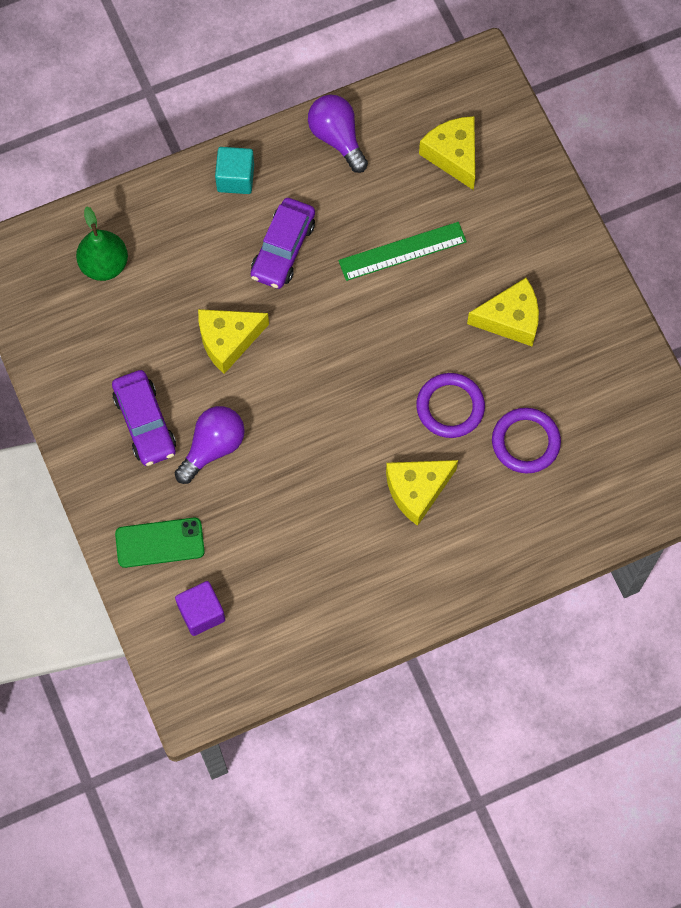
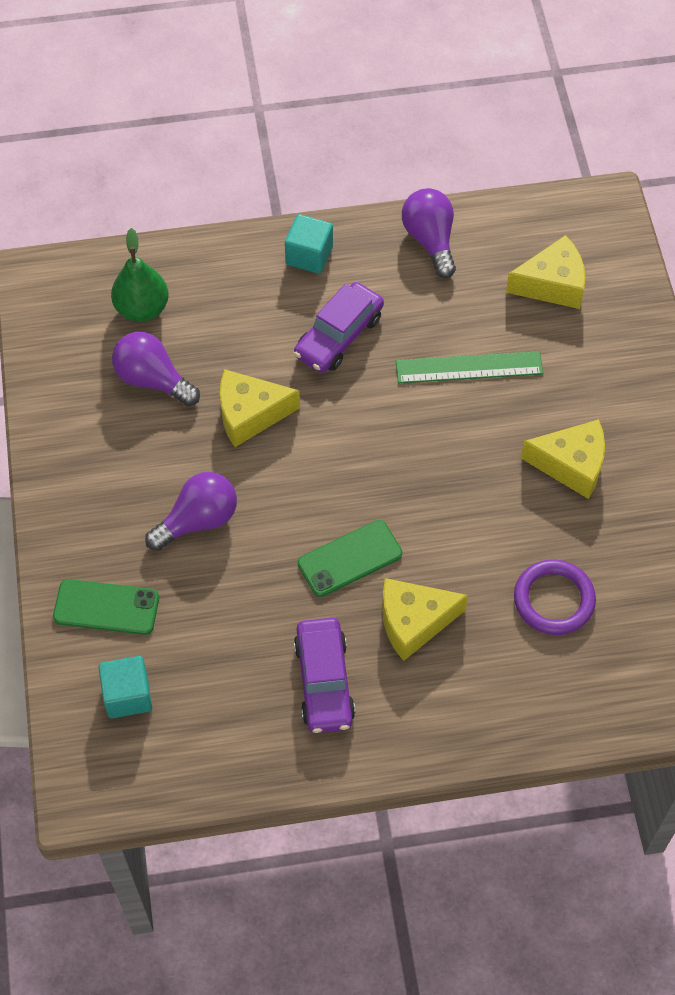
camera: 15 degrees right, 10 degrees down
purple car [112,370,176,466] -> purple car moved to [294,618,355,733]
purple cube [175,581,225,636] -> turquoise cube [98,656,152,718]
purple ring [416,373,485,438] -> none
yellow cheese [419,116,475,190] -> yellow cheese turned 90 degrees clockwise [506,235,586,309]
none -> purple light bulb [112,332,200,406]
none -> green phone [298,520,402,597]

